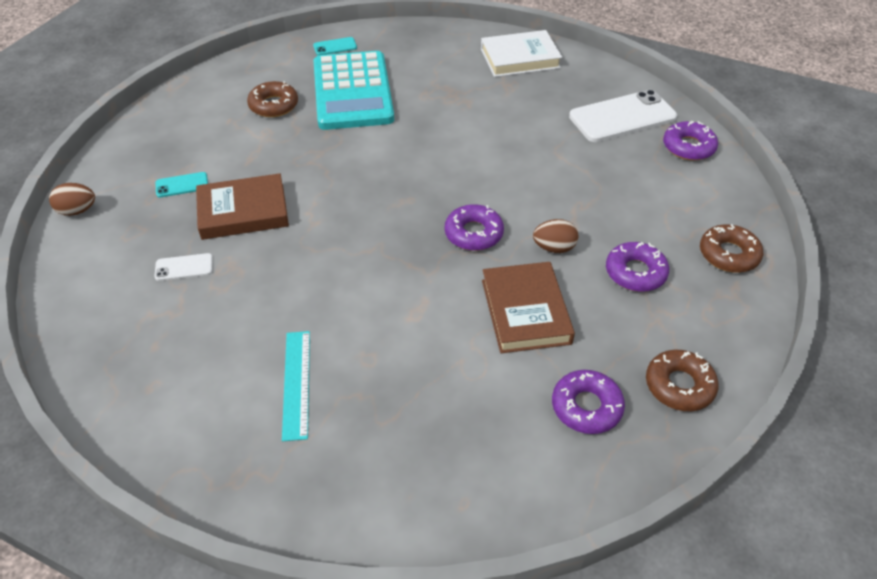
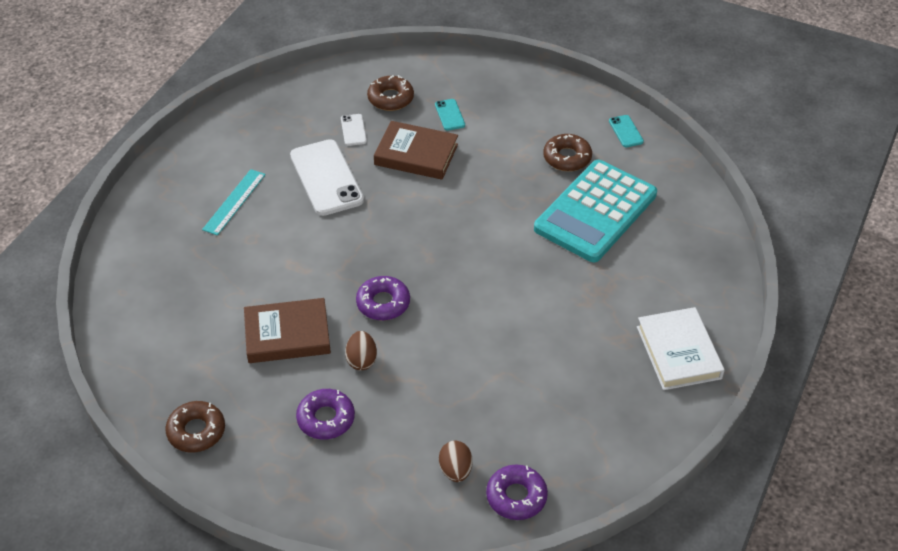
camera: 90 degrees right, 0 degrees up
brown egg [49,183,95,216] -> brown egg moved to [439,441,473,482]
brown book [196,173,289,240] -> brown book turned 60 degrees counterclockwise [374,121,458,180]
turquoise ruler [282,331,310,441] -> turquoise ruler turned 60 degrees counterclockwise [202,169,266,235]
turquoise phone [313,37,357,55] -> turquoise phone moved to [609,115,644,147]
turquoise calculator [314,51,394,130] -> turquoise calculator turned 45 degrees counterclockwise [534,160,657,262]
purple donut [552,370,625,434] -> none
white phone [569,90,677,142] -> white phone moved to [290,139,364,216]
brown donut [700,224,763,273] -> brown donut moved to [367,75,414,111]

